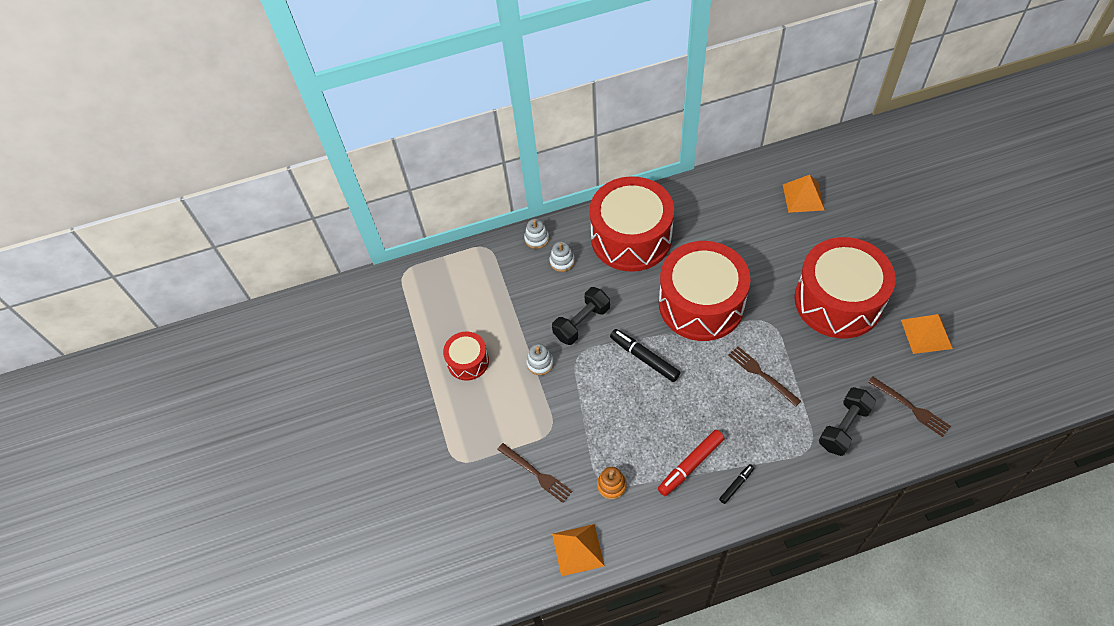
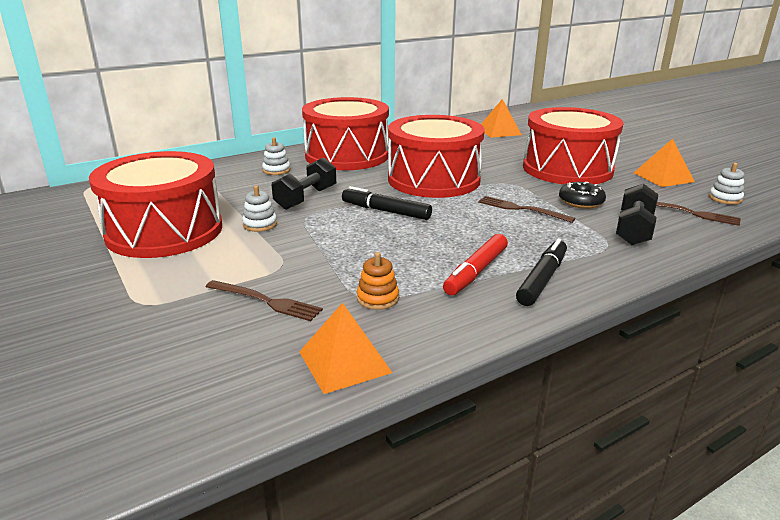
camera: 20 degrees left, 30 degrees down
red drum [443,332,489,381] -> red drum [89,151,222,258], size x2.06
white stacking toy [524,219,549,249] -> white stacking toy moved to [709,163,744,205]
black marker [719,464,754,504] -> black marker [516,238,567,306], size x1.79
none -> black donut [559,182,606,209]

